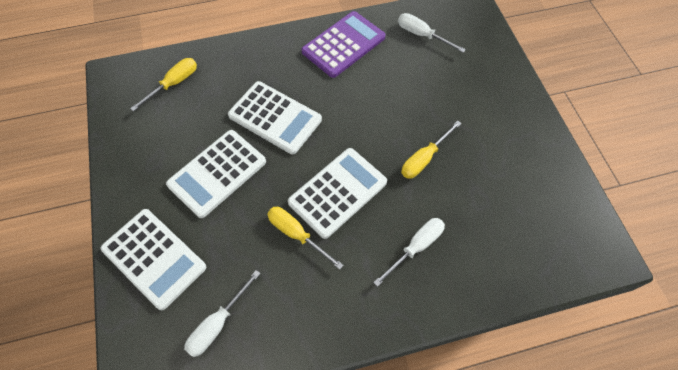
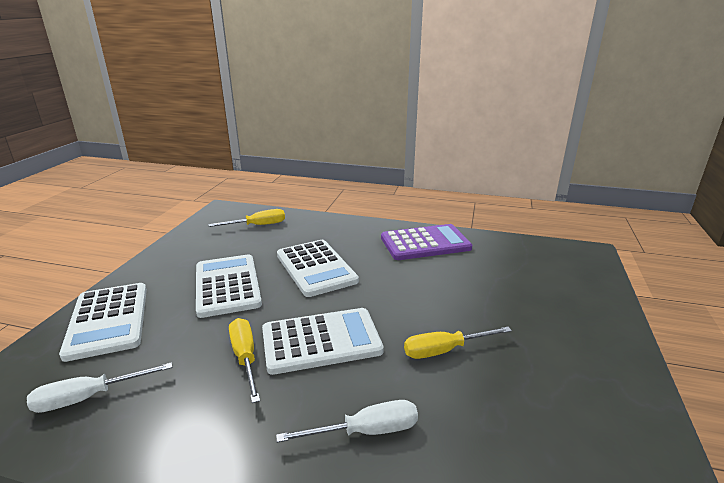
camera: 30 degrees right, 35 degrees down
white calculator [166,130,266,218] -> white calculator turned 90 degrees clockwise [196,254,262,318]
white screwdriver [398,13,466,53] -> none

